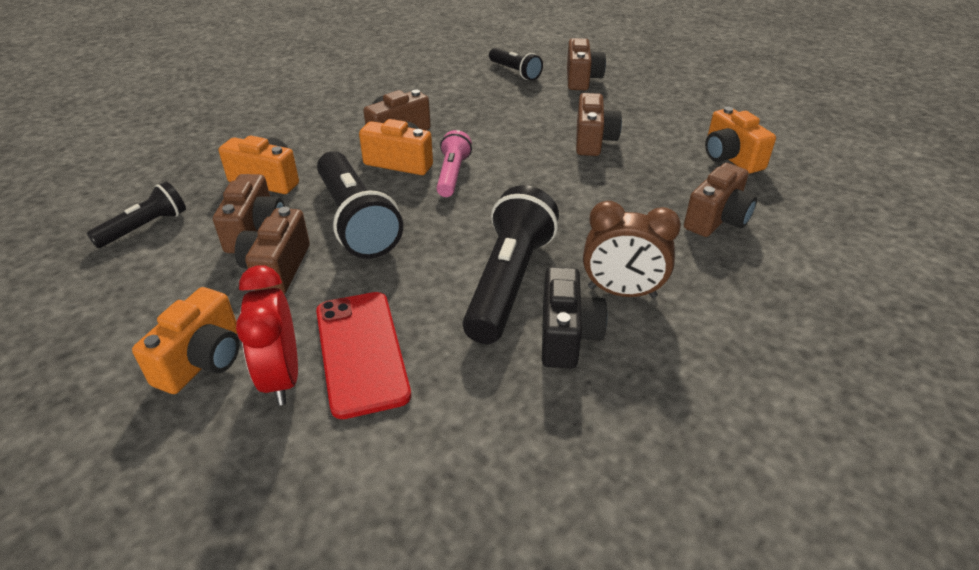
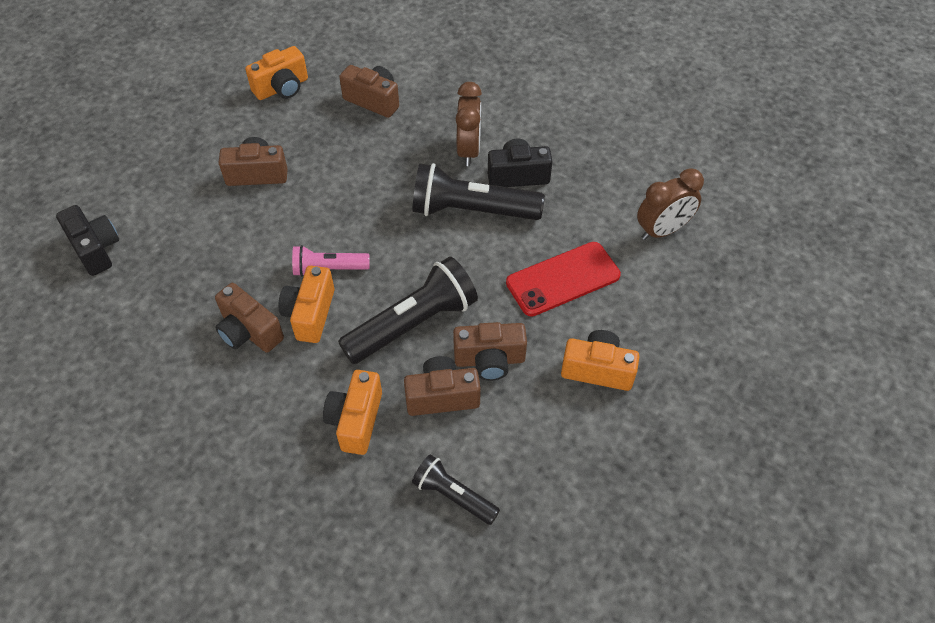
camera: 100 degrees left, 15 degrees up
red clock [236,265,298,405] -> none
black flashlight [489,48,543,81] -> black camera [56,205,119,276]
brown camera [567,38,606,90] -> none
none -> brown clock [637,168,704,240]

